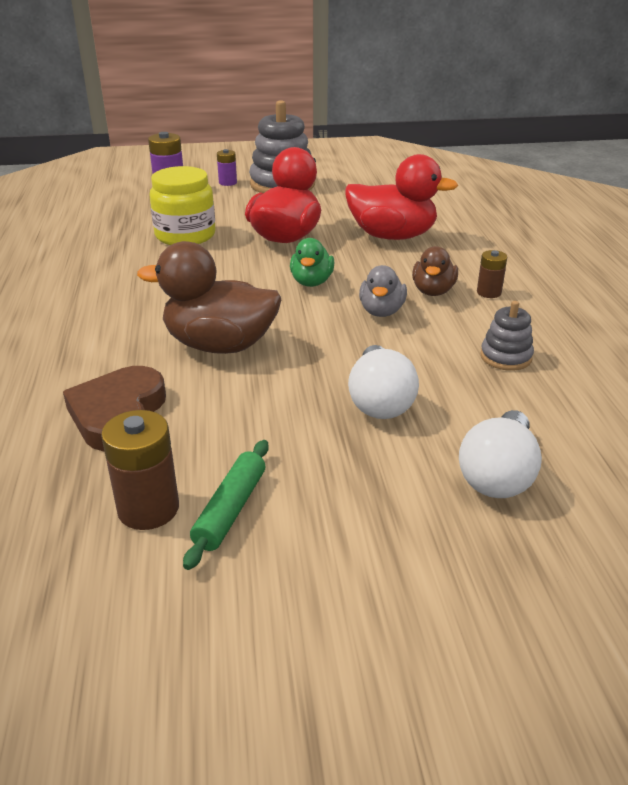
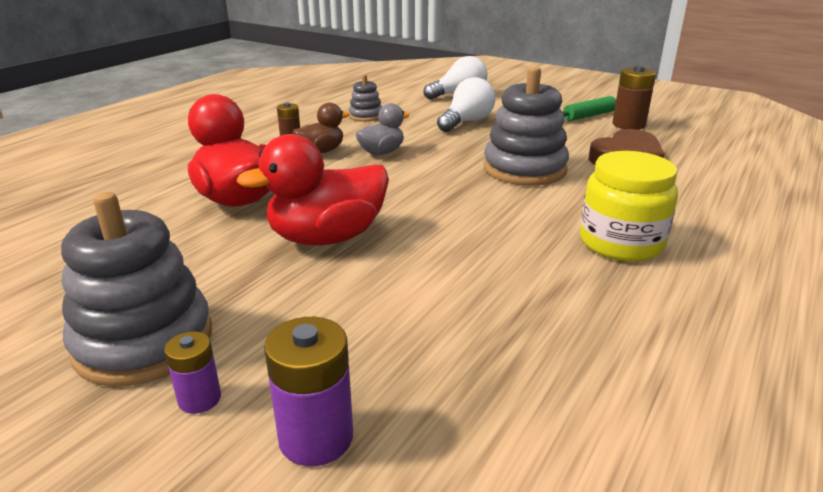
camera: 140 degrees left, 5 degrees down
brown duck [137,241,281,354] -> grey stacking toy [484,66,569,186]
yellow jar [150,166,216,245] -> yellow jar moved to [580,151,678,262]
green duck [290,238,334,287] -> none

